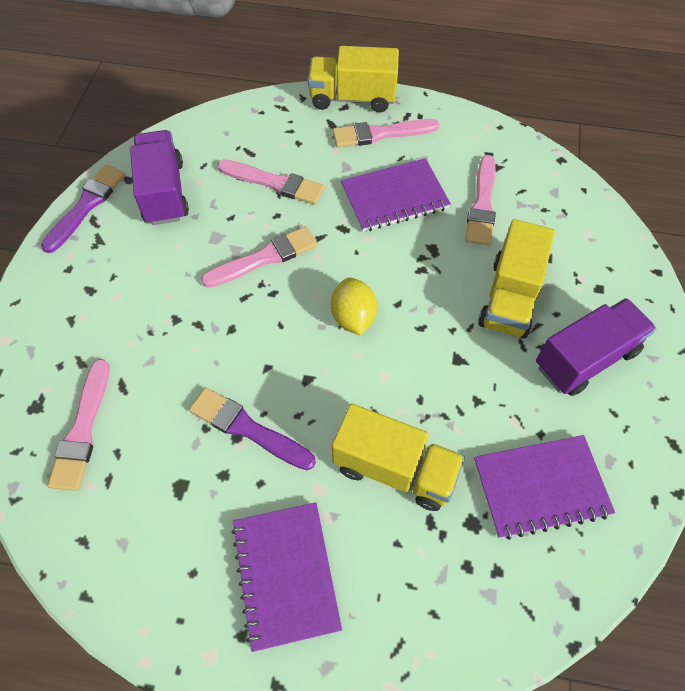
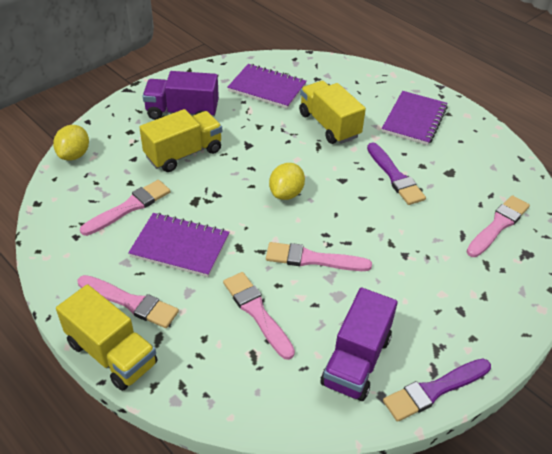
camera: 145 degrees left, 15 degrees down
none -> yellow lemon [53,125,89,161]

